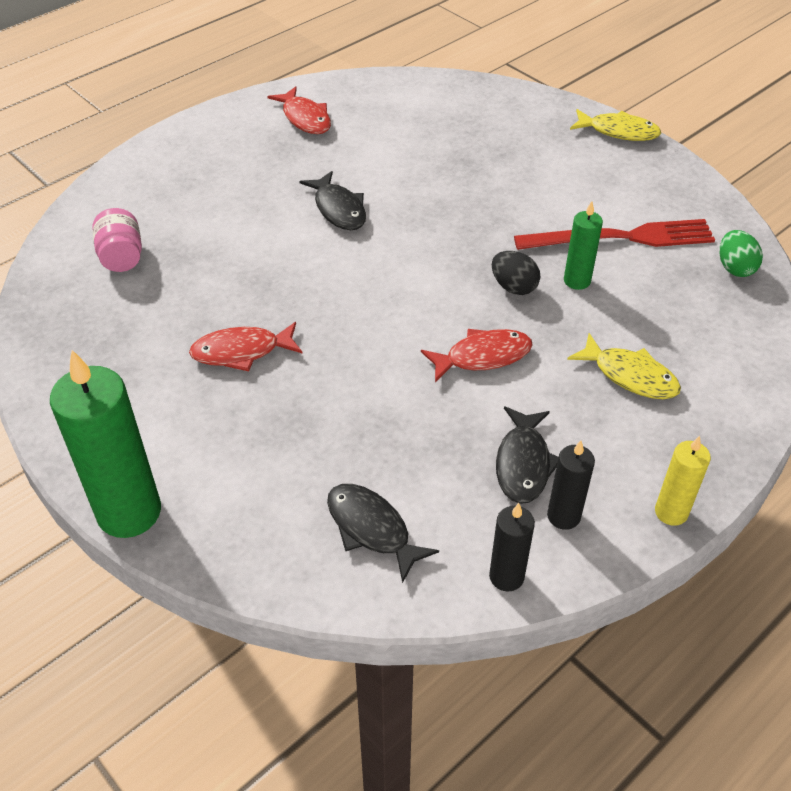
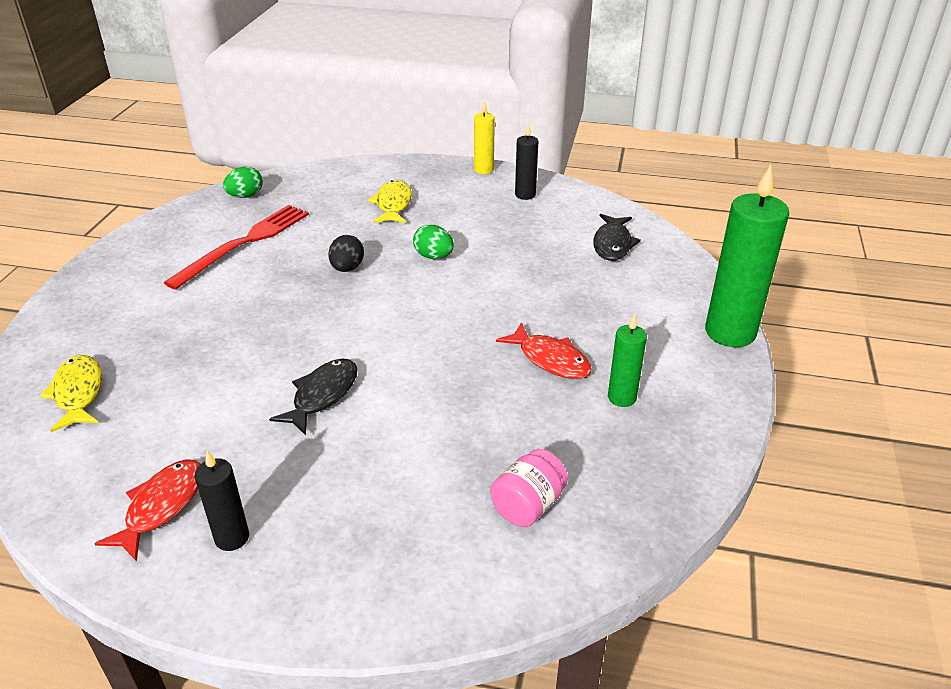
camera: 125 degrees left, 10 degrees down
red fish [421,329,533,382] -> green egg [413,225,454,259]
black candle [489,503,535,591] -> black candle moved to [195,451,249,551]
black fish [496,406,558,504] -> none
red fork [514,219,715,250] -> red fork turned 75 degrees clockwise [164,205,309,290]
green candle [564,201,603,290] -> green candle moved to [608,313,647,407]
yellow fish [570,109,661,141] -> yellow fish moved to [40,355,102,432]

